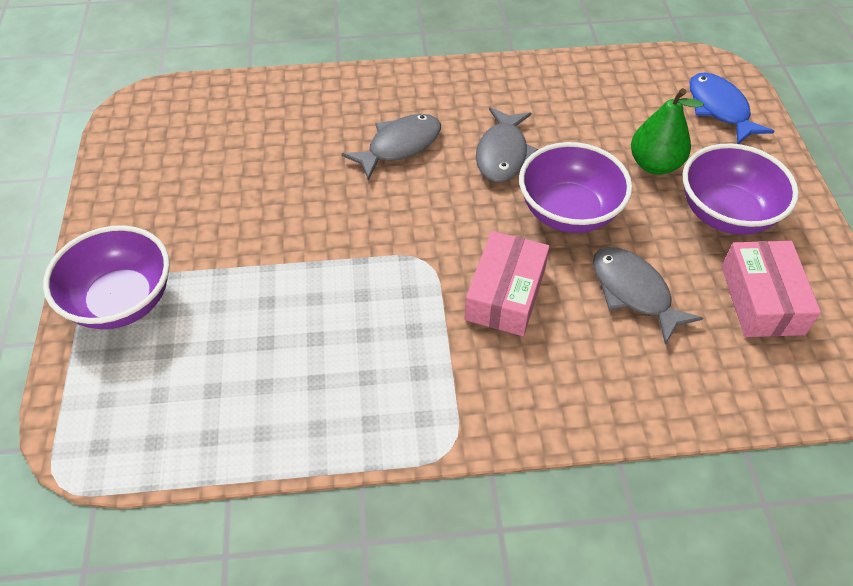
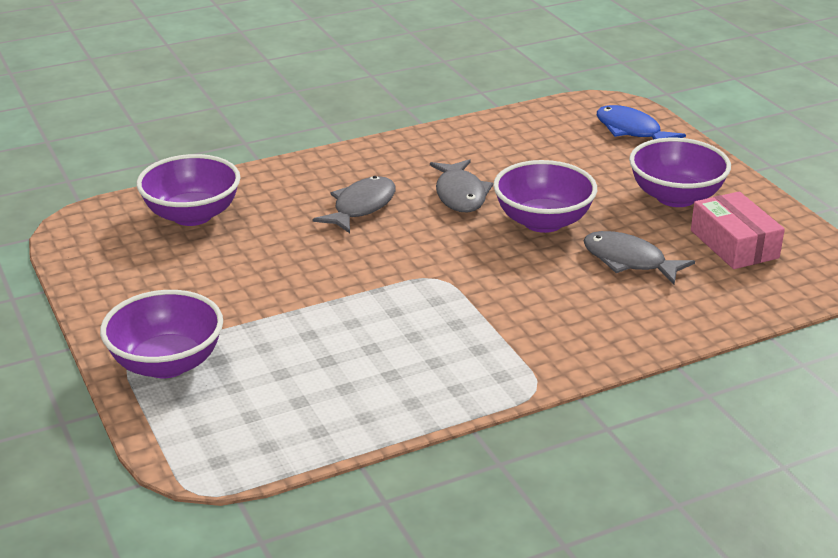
camera: 20 degrees left, 20 degrees down
pink box [465,231,550,336] -> none
green pear [631,88,704,175] -> none
none -> purple bowl [137,154,241,226]

